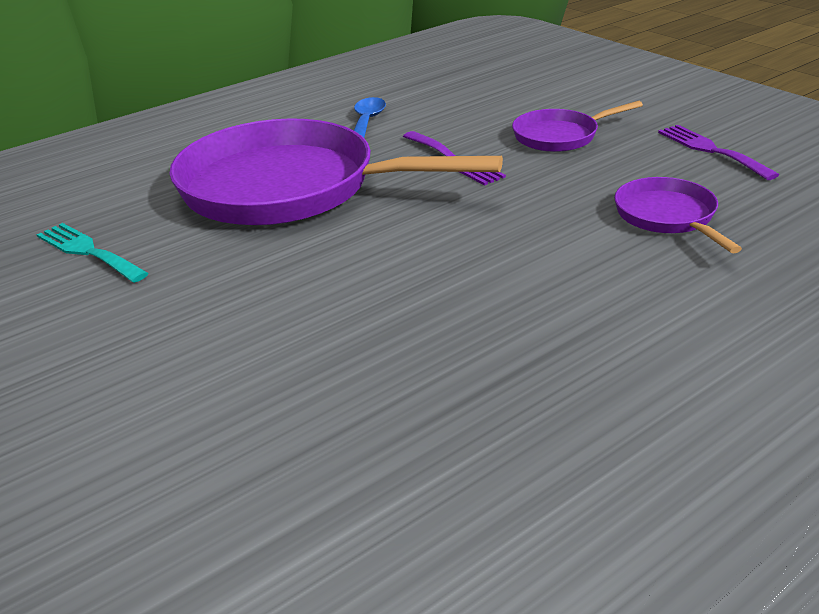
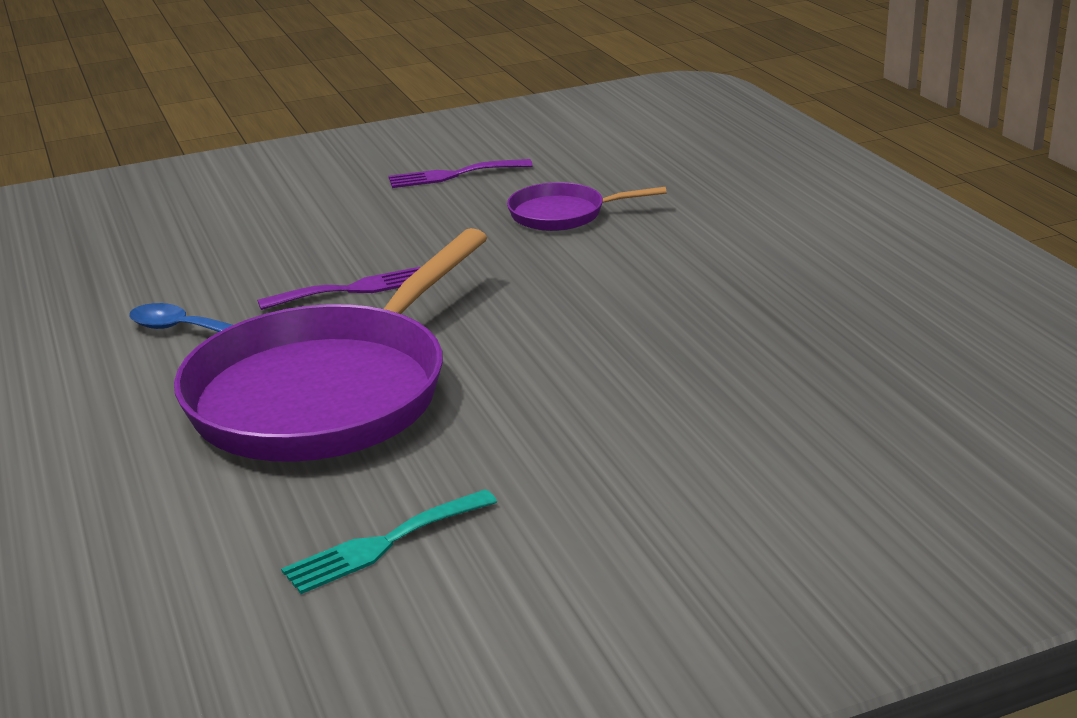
camera: 75 degrees left, 5 degrees down
purple pan [512,101,643,152] -> none

